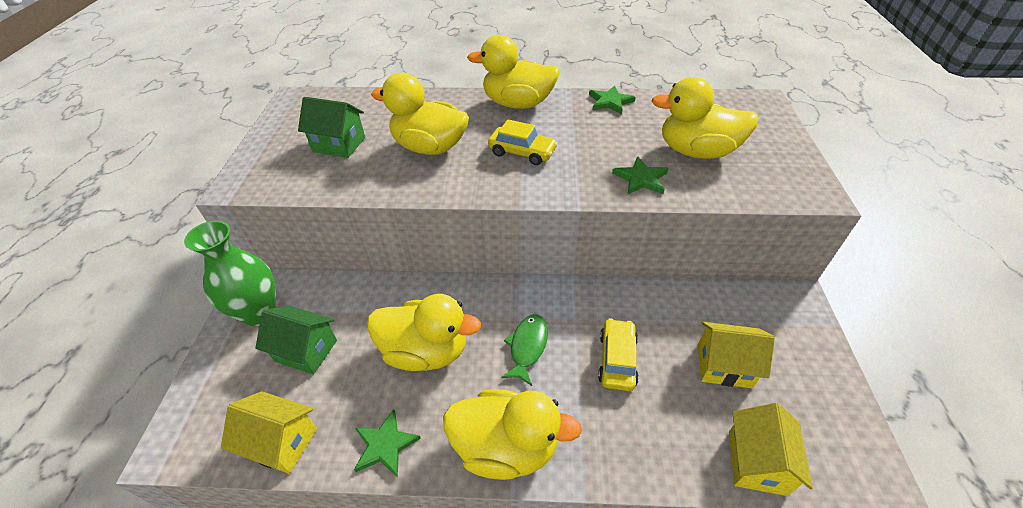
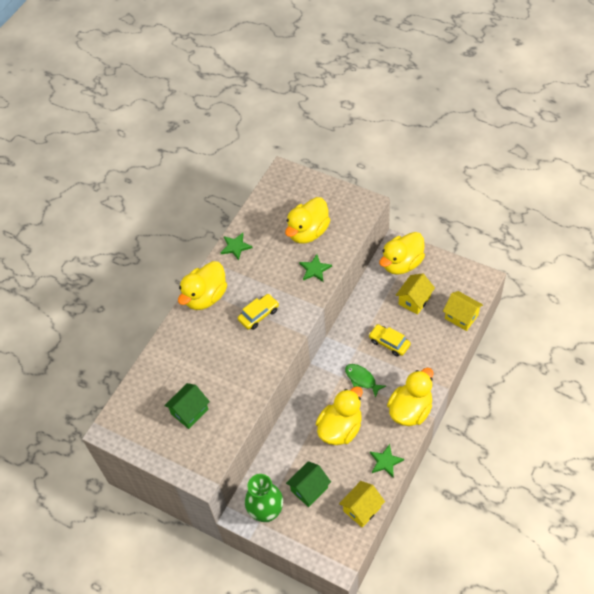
camera: 60 degrees left, 10 degrees up
yellow duck [371,73,469,155] -> yellow duck moved to [379,232,425,275]

